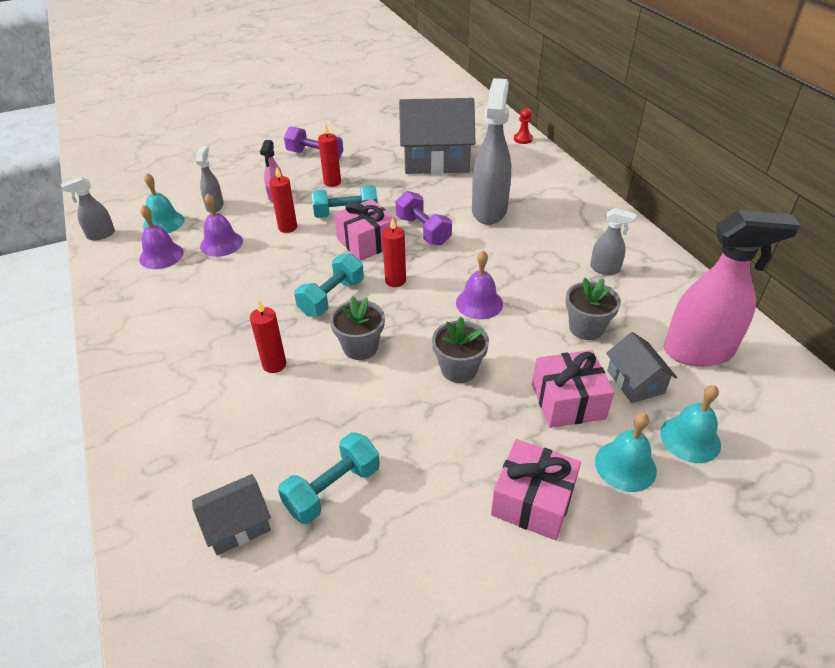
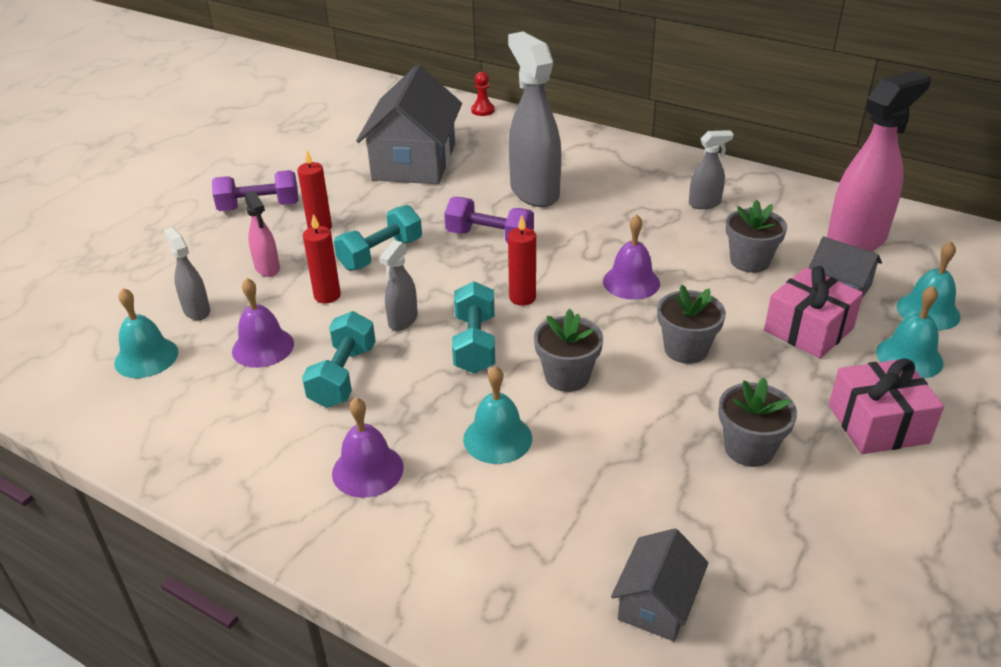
camera: 35 degrees left, 5 degrees down
grey spray bottle [61,177,115,240] -> grey spray bottle moved to [379,240,418,331]
purple bell [139,205,184,269] -> purple bell moved to [332,398,404,498]
red candle [250,300,286,373] -> turquoise bell [463,366,532,464]
turquoise dumbbell [278,432,380,524] -> turquoise dumbbell moved to [302,311,376,408]
pink gift [334,199,397,261] -> none
grey house [399,98,476,174] -> grey house turned 45 degrees counterclockwise [356,65,462,184]
none -> grey flower pot [718,378,797,467]

